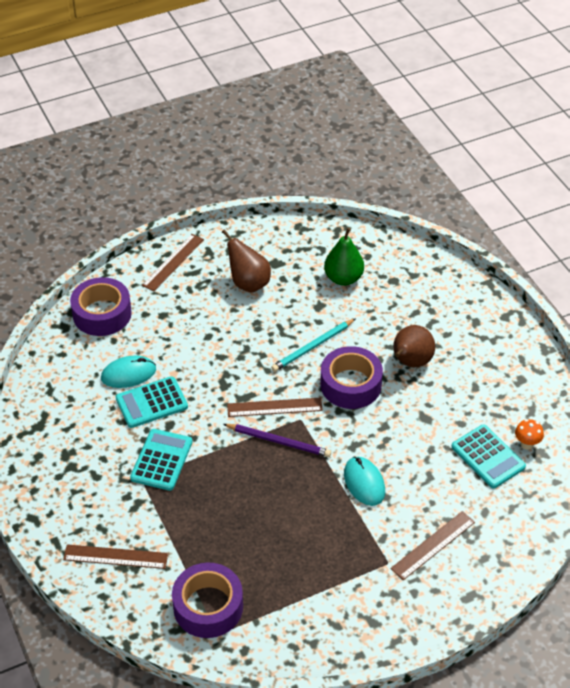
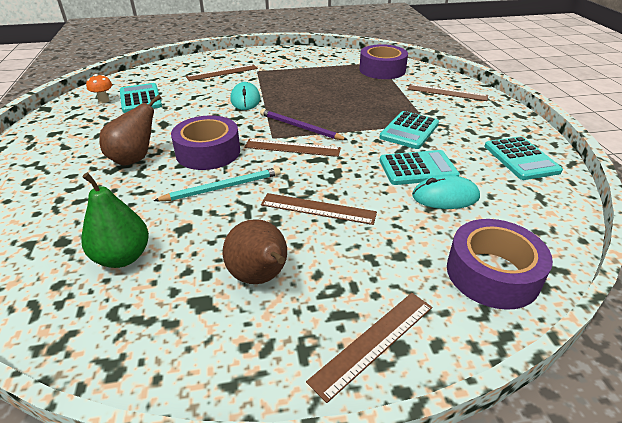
camera: 165 degrees left, 10 degrees down
none -> brown ruler [261,193,377,225]
none -> turquoise calculator [485,136,563,180]

